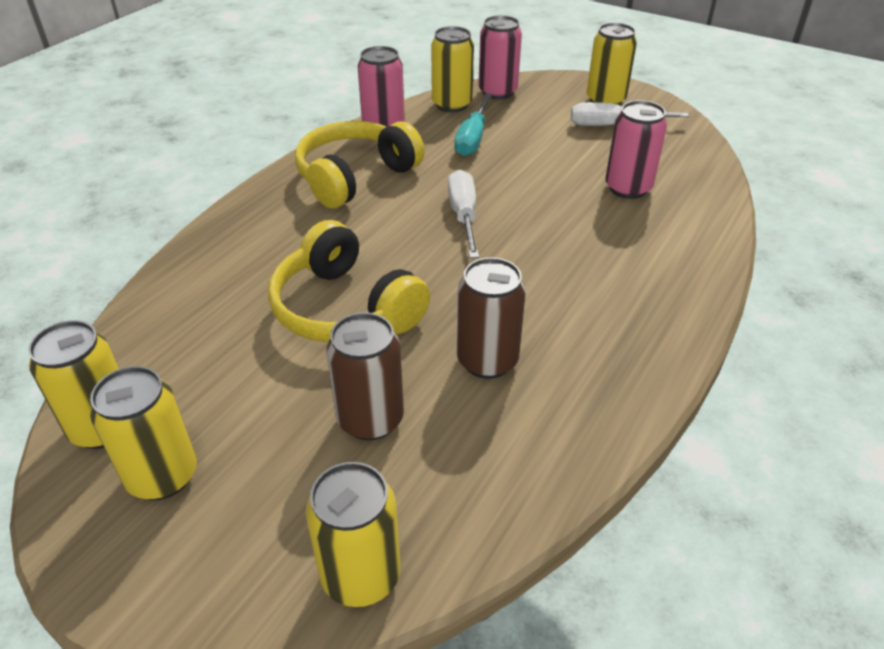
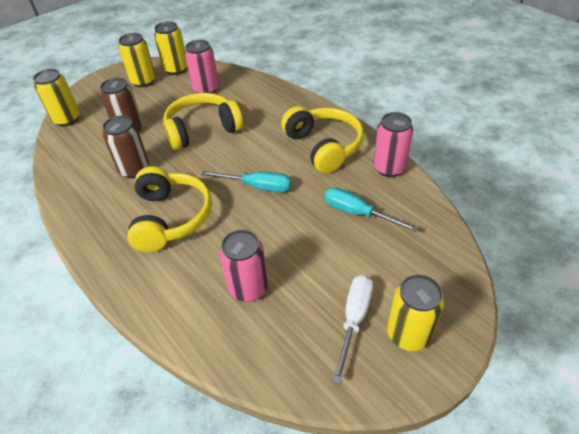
camera: 110 degrees right, 5 degrees up
yellow can [431,26,474,112] -> none
white screwdriver [448,170,479,258] -> turquoise screwdriver [201,171,291,192]
pink can [478,15,522,100] -> pink can moved to [185,40,219,93]
none -> yellow headphones [127,166,212,252]

